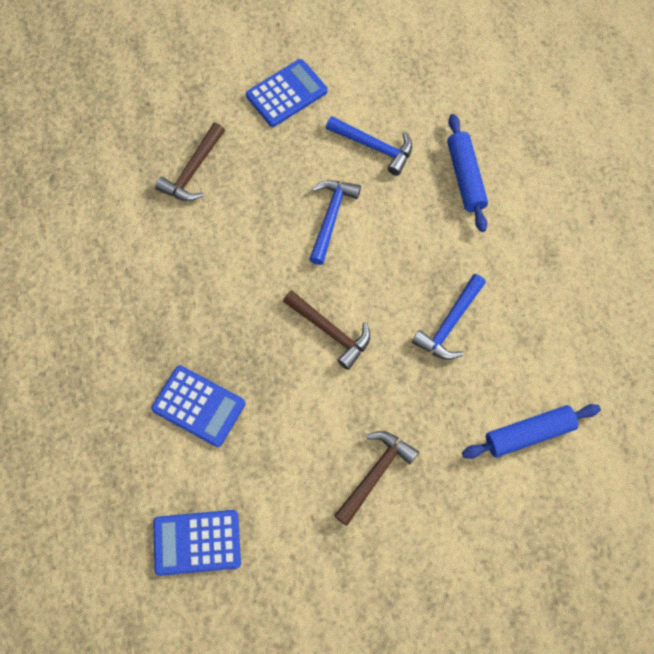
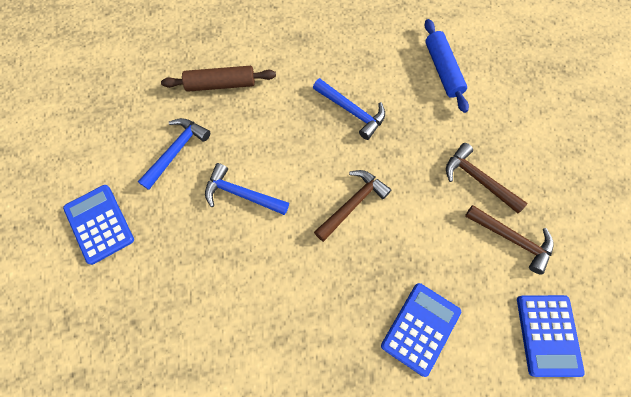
camera: 85 degrees left, 0 degrees up
brown hammer [155,123,225,201] -> brown hammer moved to [465,205,553,275]
blue rolling pin [447,114,488,232] -> brown rolling pin [161,66,276,92]

